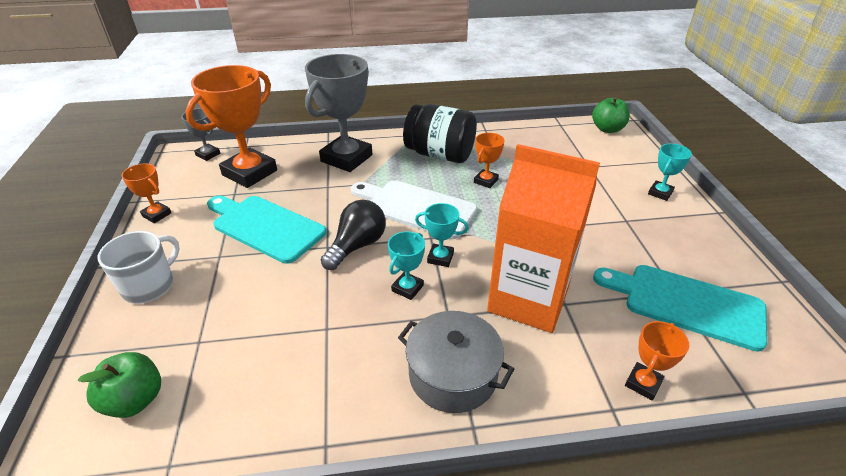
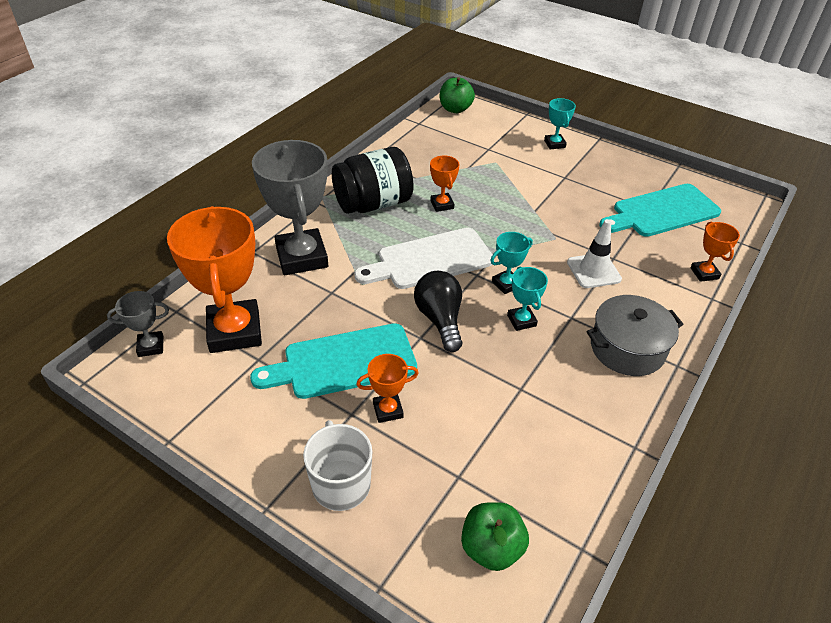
camera: 50 degrees left, 5 degrees up
orange trophy [121,163,171,223] -> orange trophy moved to [356,354,419,423]
orange carton [487,144,600,333] -> white traffic cone [567,219,622,288]

